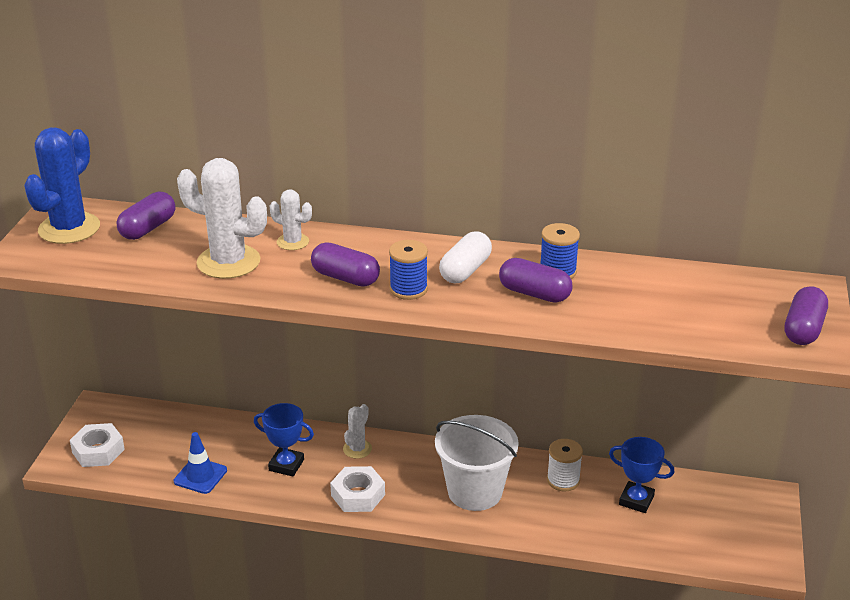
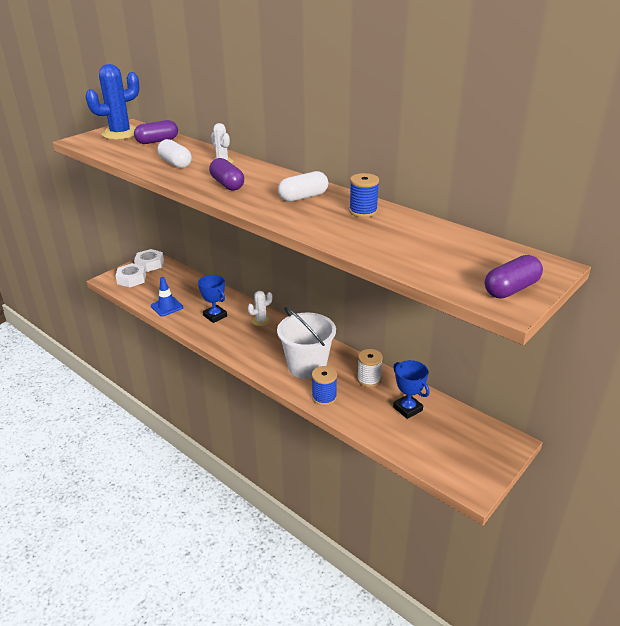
camera: 30 degrees right, 0 degrees up
white cactus [177,158,267,279] -> white capsule [158,139,192,168]
white nut [330,466,385,512] -> white nut moved to [134,249,164,272]
blue spool [389,240,428,300] -> blue spool moved to [312,366,337,406]
purple capsule [499,258,573,303] -> none

